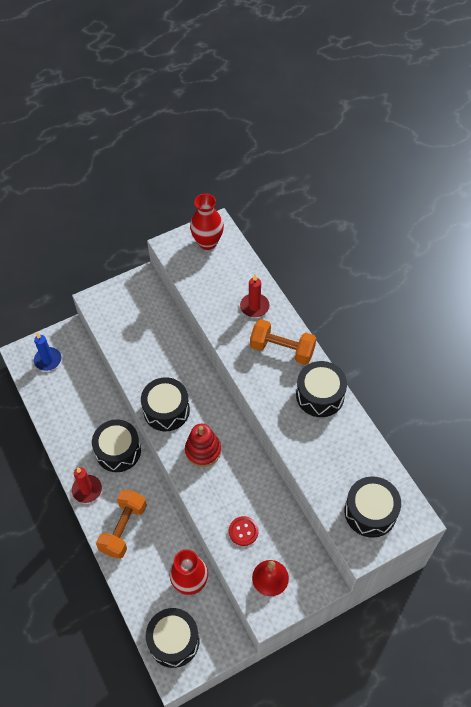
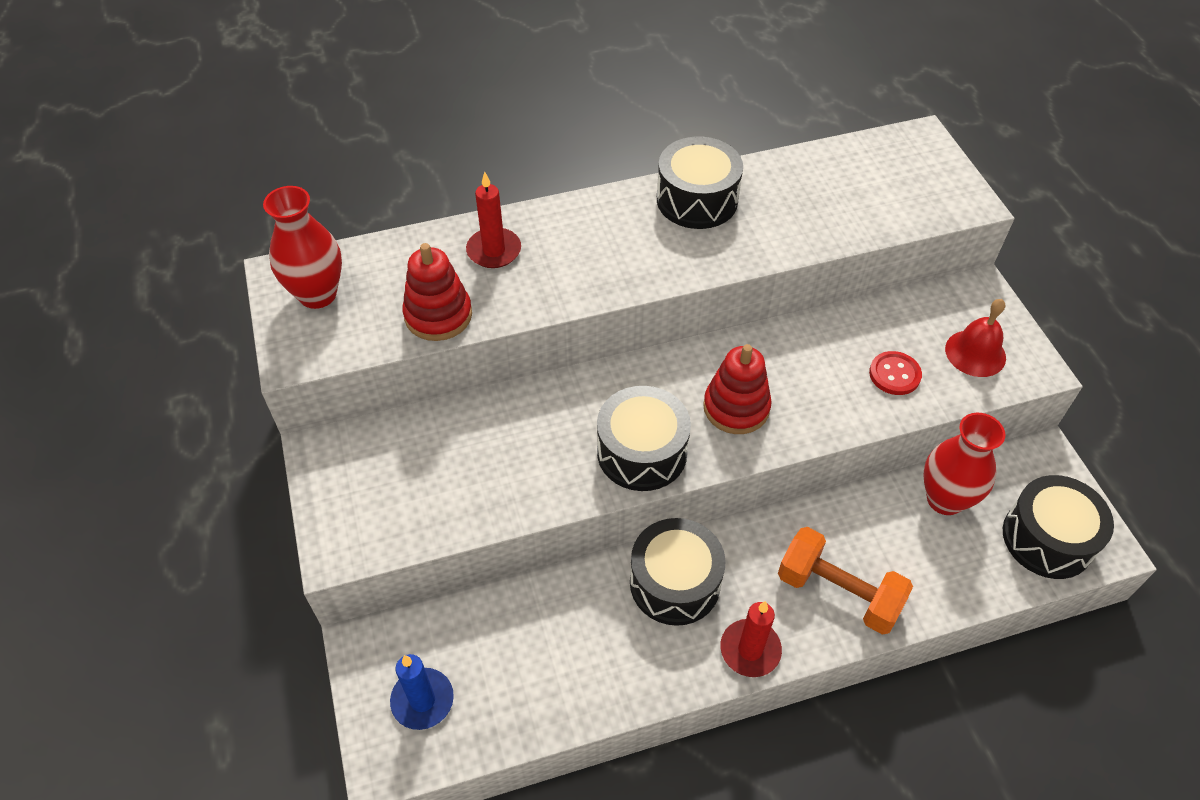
camera: 80 degrees left, 5 degrees down
orange dumbbell [250,319,316,365] -> none
black drum [345,476,401,538] -> none
none -> red stacking toy [402,243,472,341]

